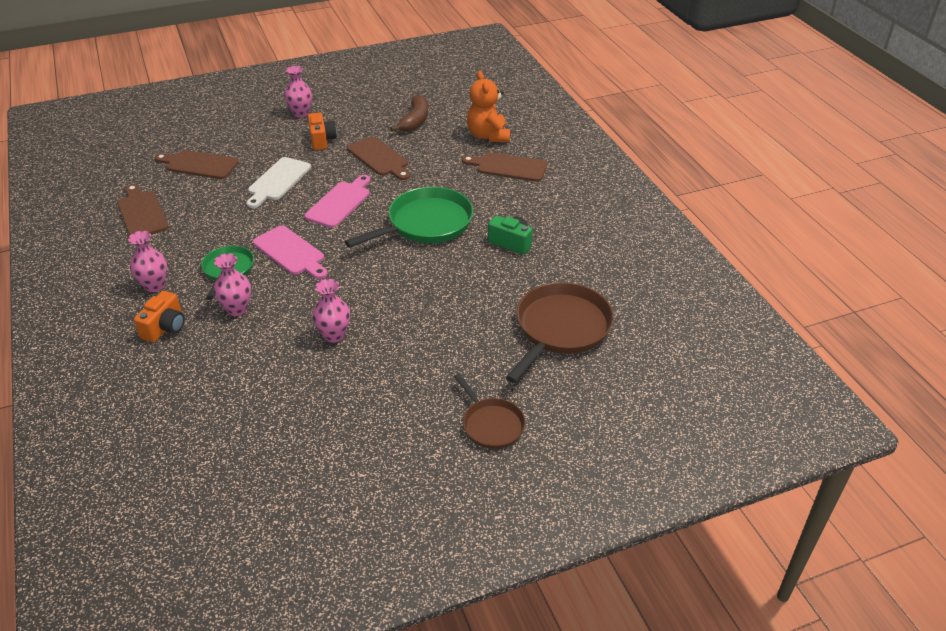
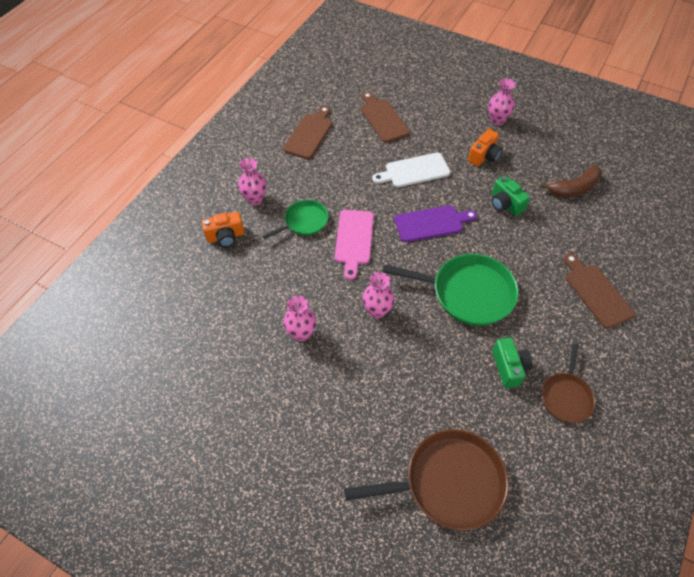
camera: 50 degrees right, 15 degrees up
pink vase [214,253,251,316] -> pink vase moved to [362,272,395,318]
pink cutting board [304,175,370,228] -> purple cutting board [394,205,477,242]
brown cutting board [347,136,410,180] -> green camera [491,176,530,216]
brown pan [454,373,526,449] -> brown pan moved to [541,343,595,423]
orange teddy bear [467,71,510,142] -> none

